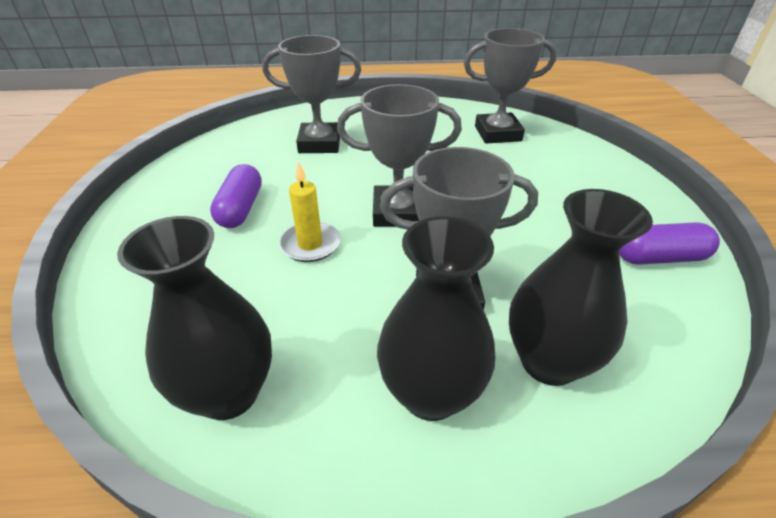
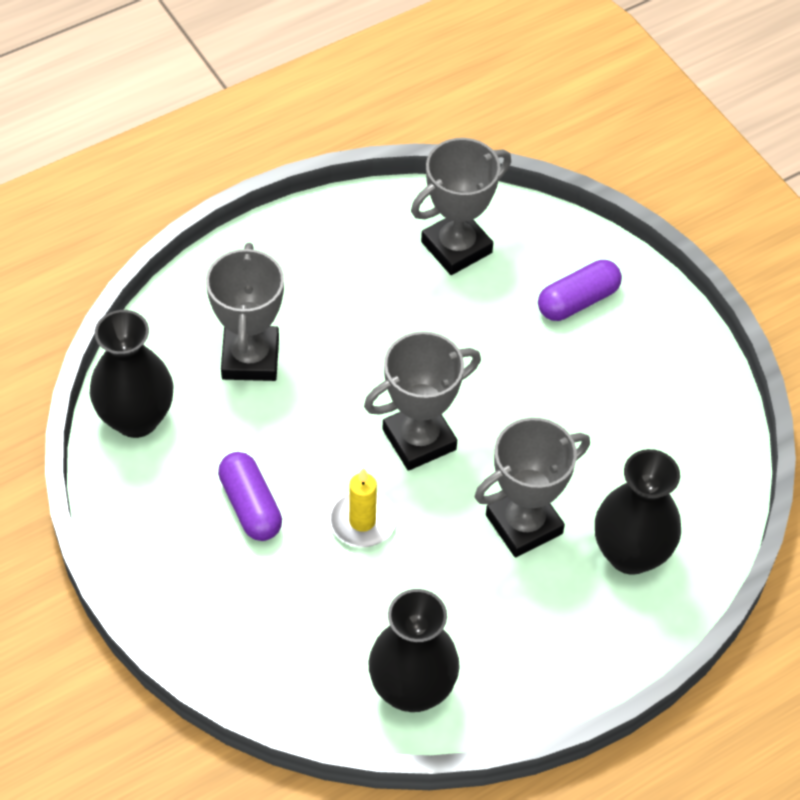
camera: 30 degrees left, 15 degrees up
grey trophy [262,35,361,153] -> grey trophy turned 60 degrees counterclockwise [206,243,284,381]
black vase [377,216,495,421] -> black vase moved to [90,310,173,438]
purple capsule [619,222,720,265] -> purple capsule moved to [538,260,622,321]

